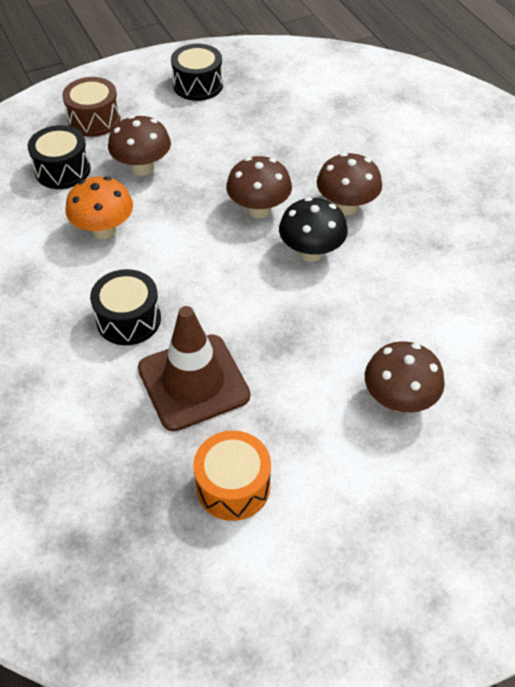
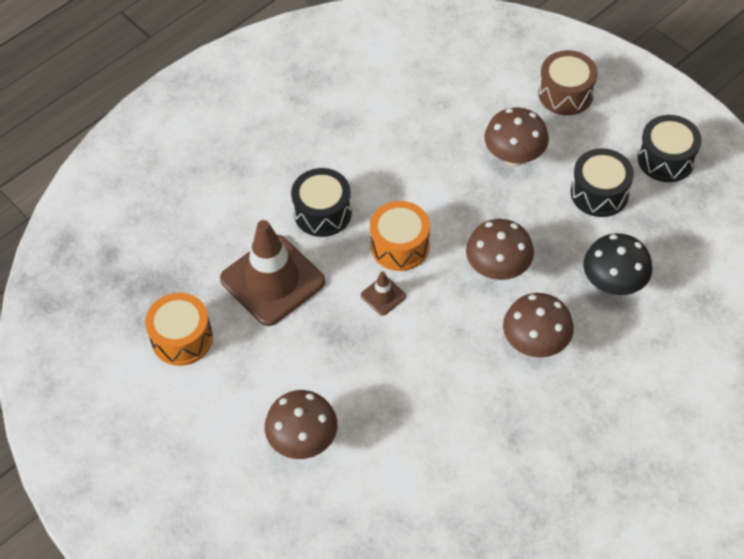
camera: 75 degrees right, 5 degrees up
black drum [28,125,91,189] -> black drum moved to [571,148,634,217]
orange mushroom [65,176,133,239] -> none
black mushroom [279,197,348,262] -> black mushroom moved to [583,233,652,295]
none -> brown traffic cone [361,271,406,316]
none -> orange drum [370,201,430,271]

